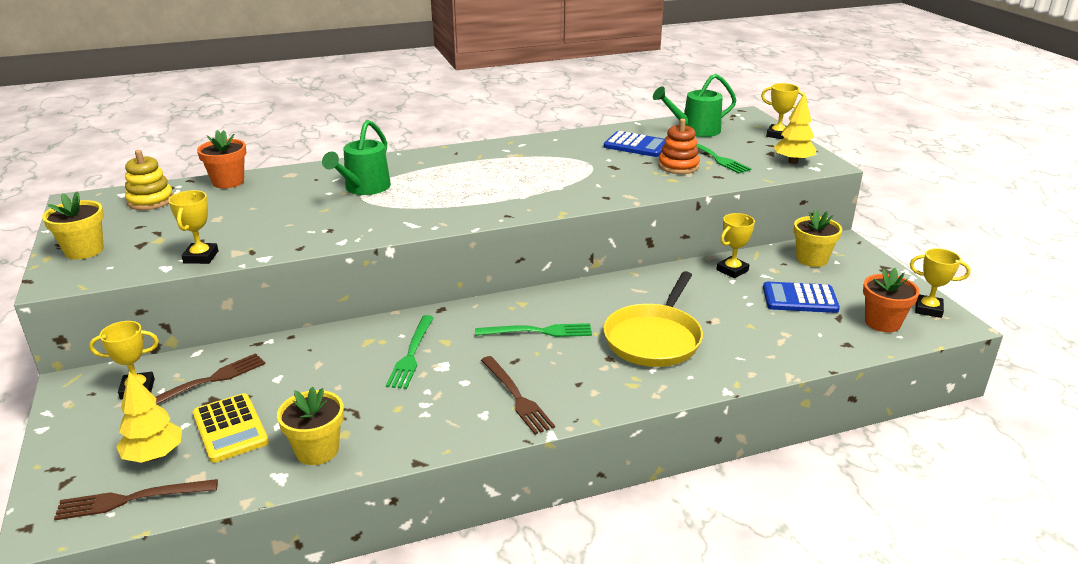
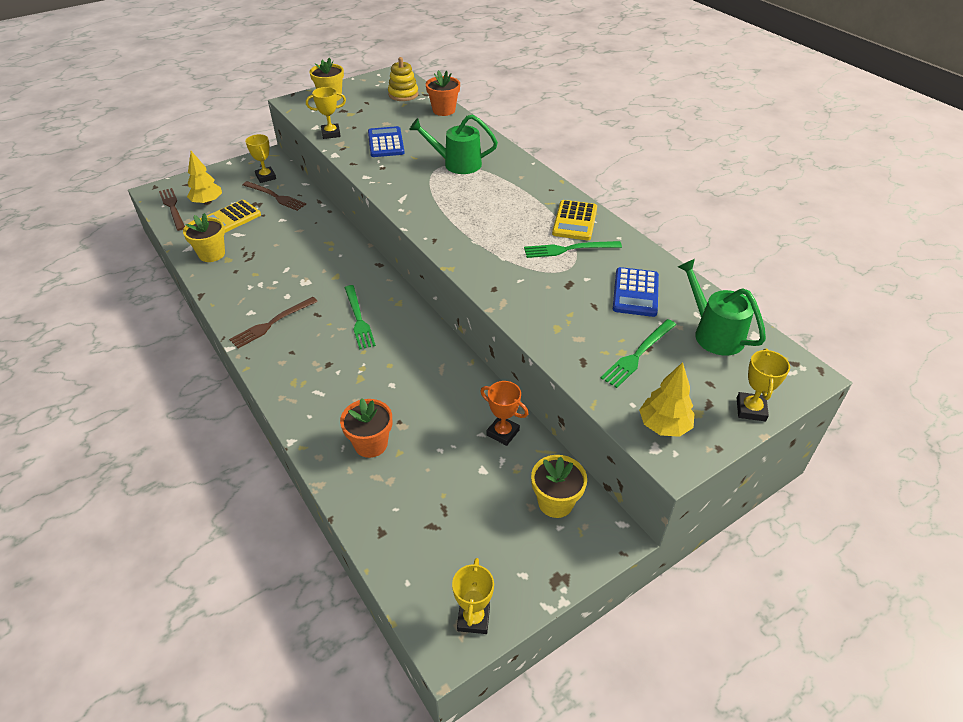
camera: 75 degrees right, 15 degrees up
green fork [386,315,434,389] -> green fork moved to [524,241,622,258]
yellow pan [603,271,703,367] -> none
orange stacking toy [658,119,700,174] -> none
yellow trophy [716,213,755,278] -> orange trophy [480,381,528,446]
blue calculator [763,282,840,313] -> blue calculator moved to [368,126,405,157]
orange flower pot [863,268,920,332] -> orange flower pot moved to [340,398,392,458]
none -> yellow calculator [552,200,597,240]

